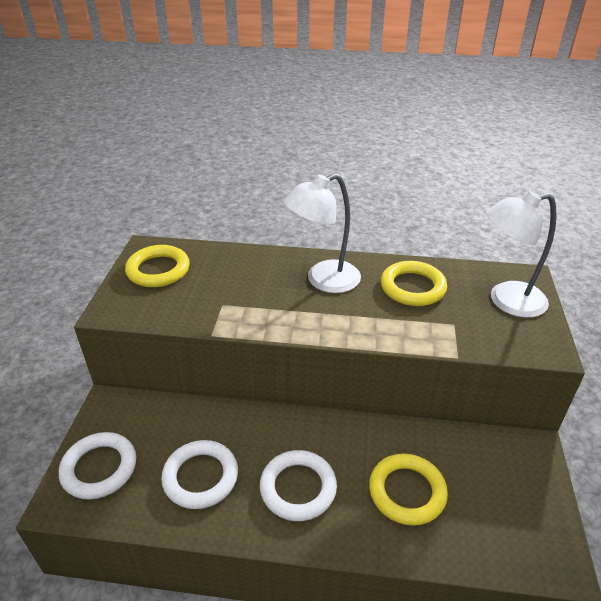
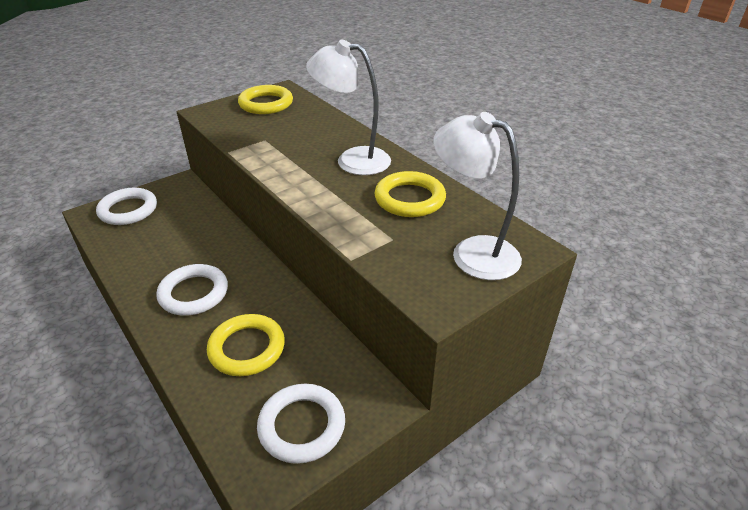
camera: 45 degrees right, 0 degrees up
white ring [161,440,238,509] -> white ring moved to [257,384,345,464]

